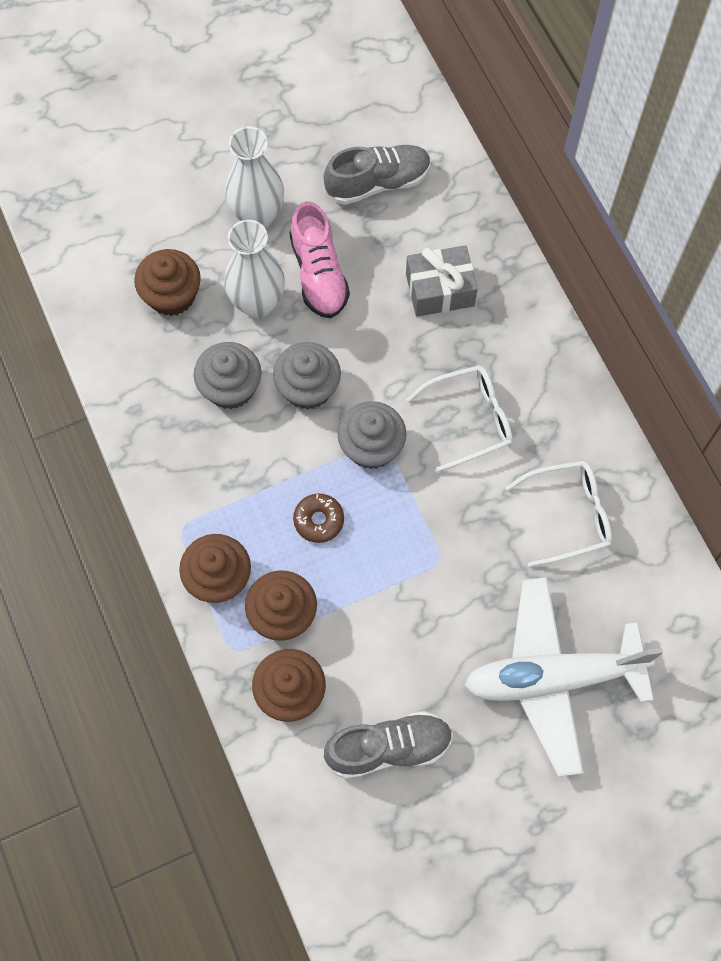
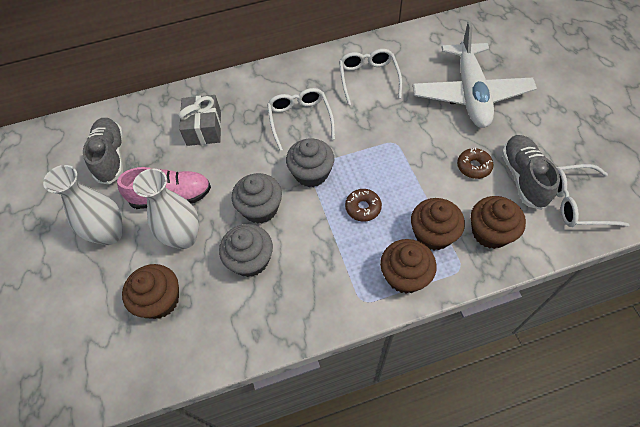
camera: 80 degrees left, 10 degrees down
none -> brown donut [457,148,494,179]
none -> white glasses [556,164,629,227]

